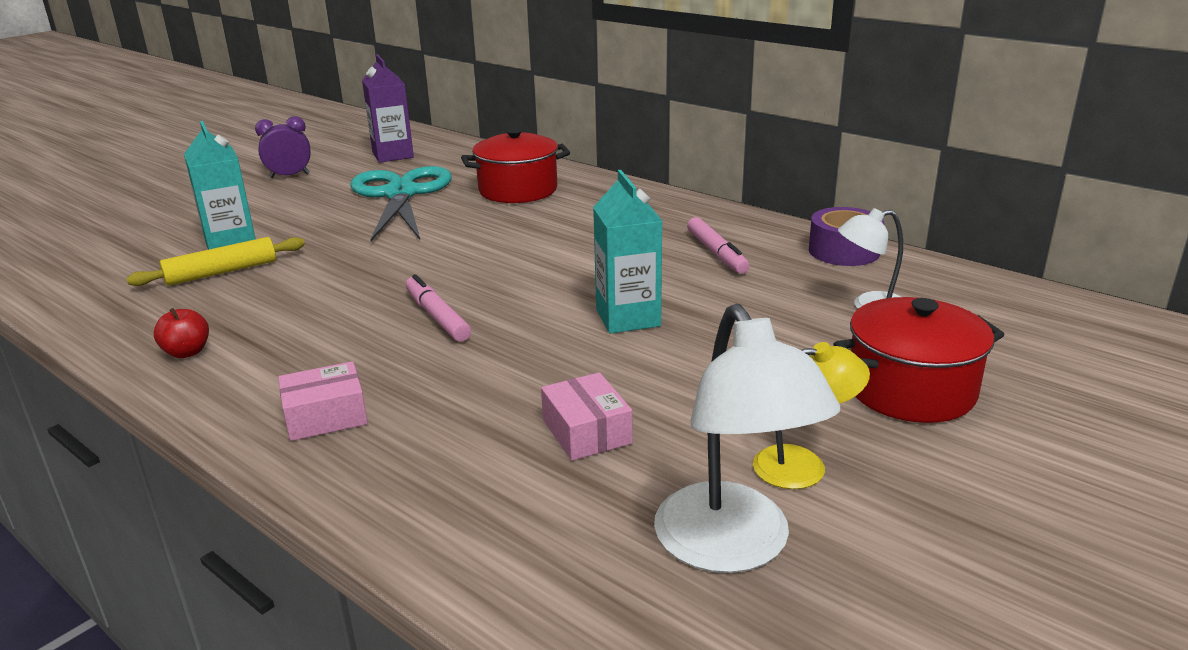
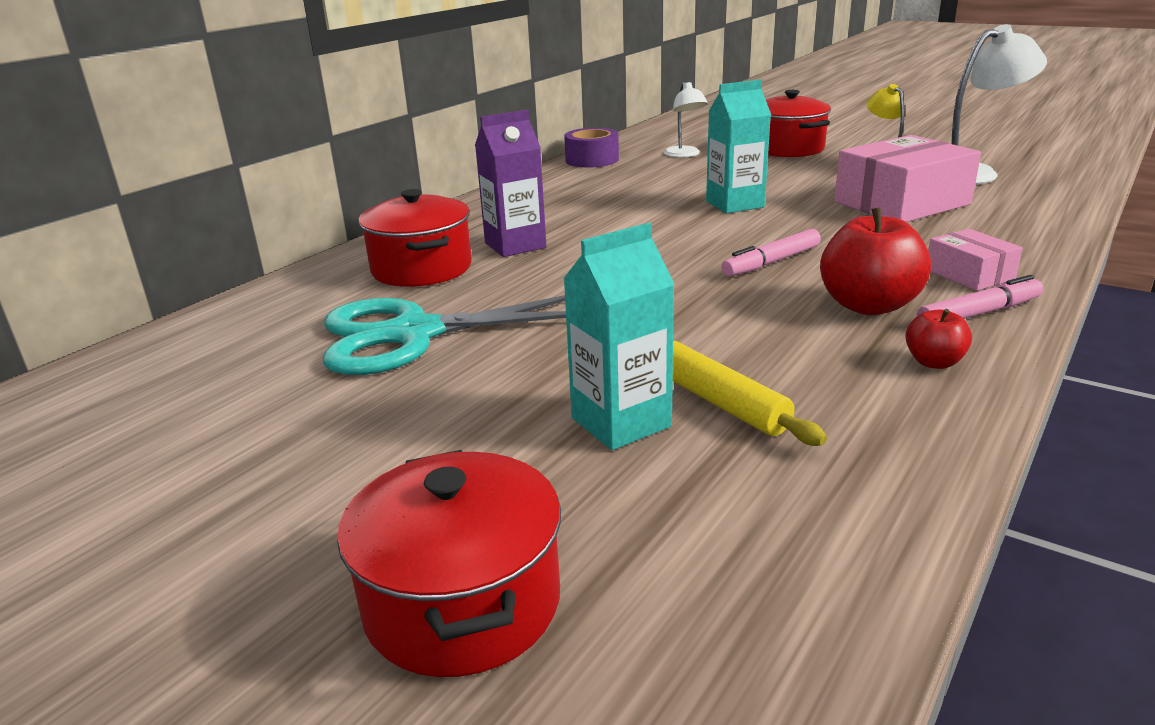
camera: 95 degrees left, 0 degrees up
purple clock [255,116,311,178] -> none
purple carton [362,54,414,163] -> purple carton moved to [475,110,547,257]
pink box [541,372,633,461] -> pink box [834,135,981,222], size x1.94
pink marker [687,217,749,274] -> pink marker moved to [917,275,1043,319]
none -> red pot [337,450,561,677]
none -> red apple [820,207,931,315]

